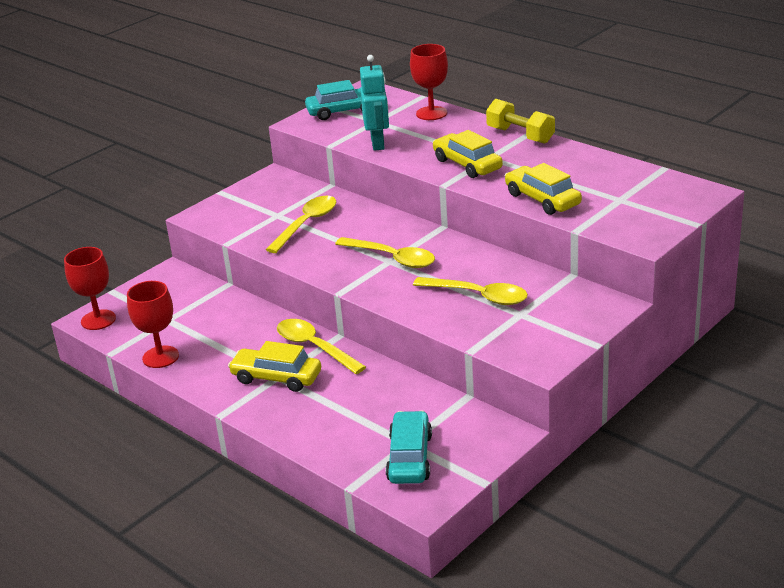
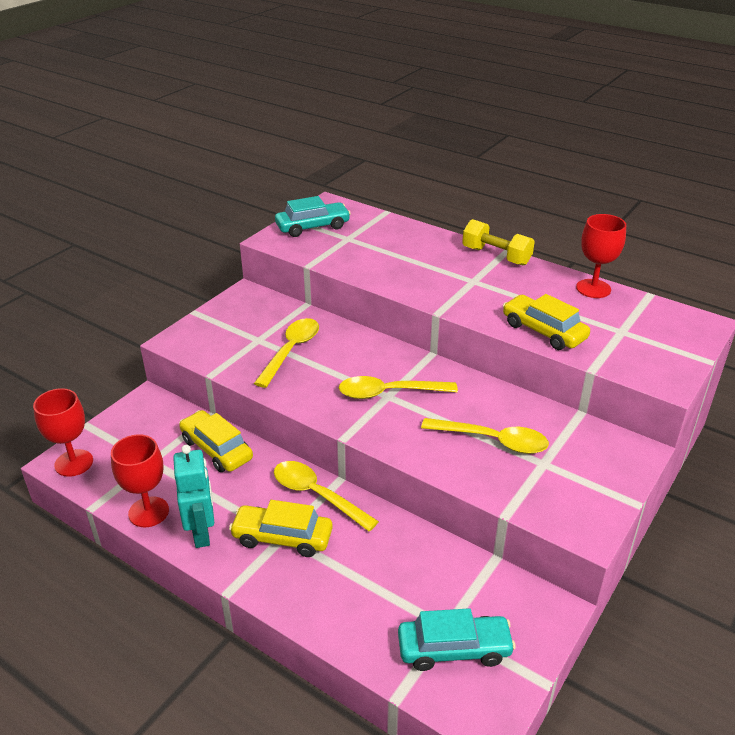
camera: 10 degrees left, 5 degrees up
yellow spoon [335,237,435,268] -> yellow spoon turned 150 degrees clockwise [339,376,458,399]
turquoise robot [360,55,389,151] -> turquoise robot moved to [173,445,214,548]
turquoise car [386,411,432,484] -> turquoise car turned 90 degrees clockwise [398,608,516,671]
red goblet [410,44,448,120] -> red goblet moved to [576,214,626,298]
yellow car [432,130,503,178] -> yellow car moved to [179,410,253,472]

